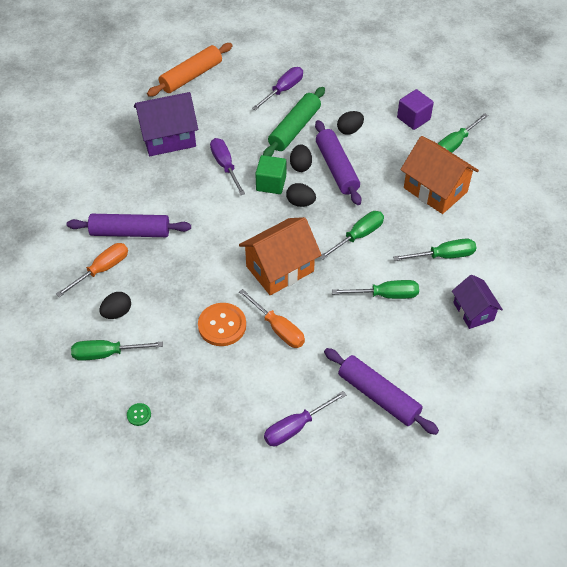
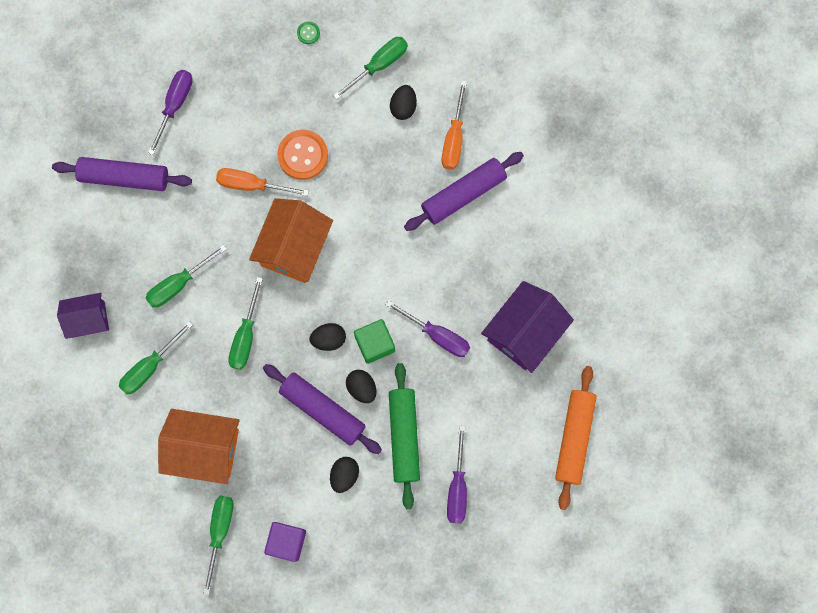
camera: 145 degrees right, 25 degrees up
purple house [452,275,503,329] -> purple house turned 45 degrees counterclockwise [57,293,109,339]

